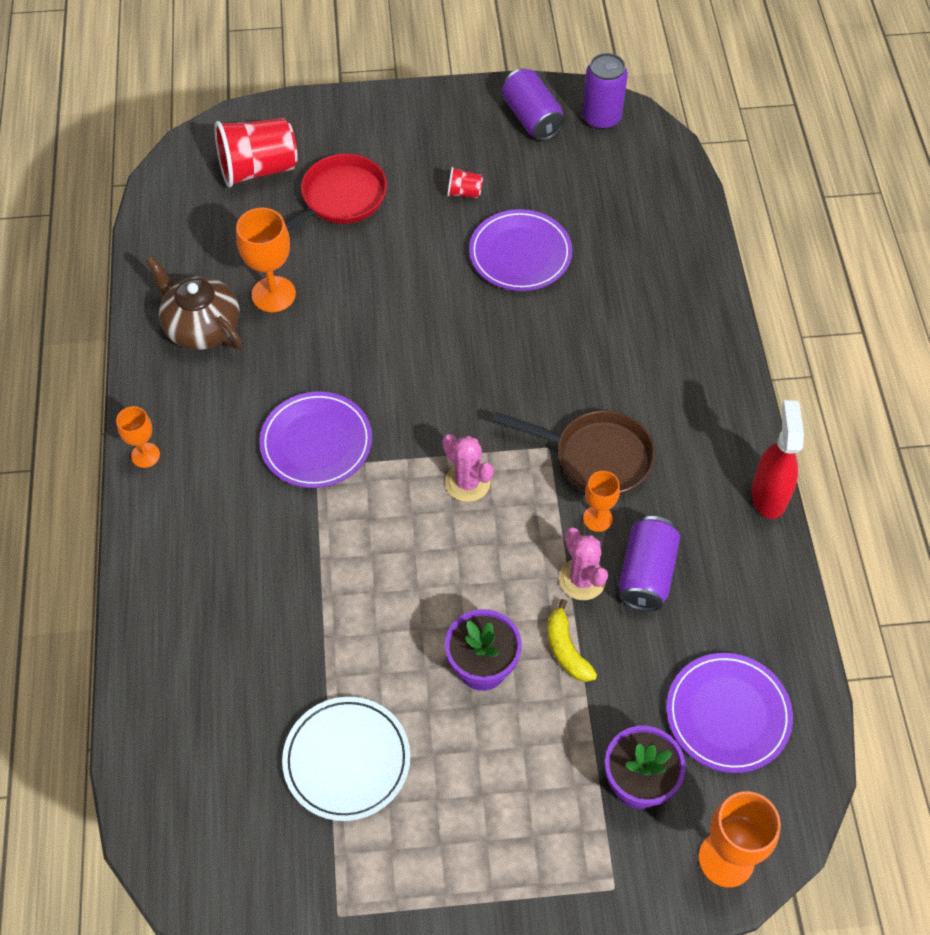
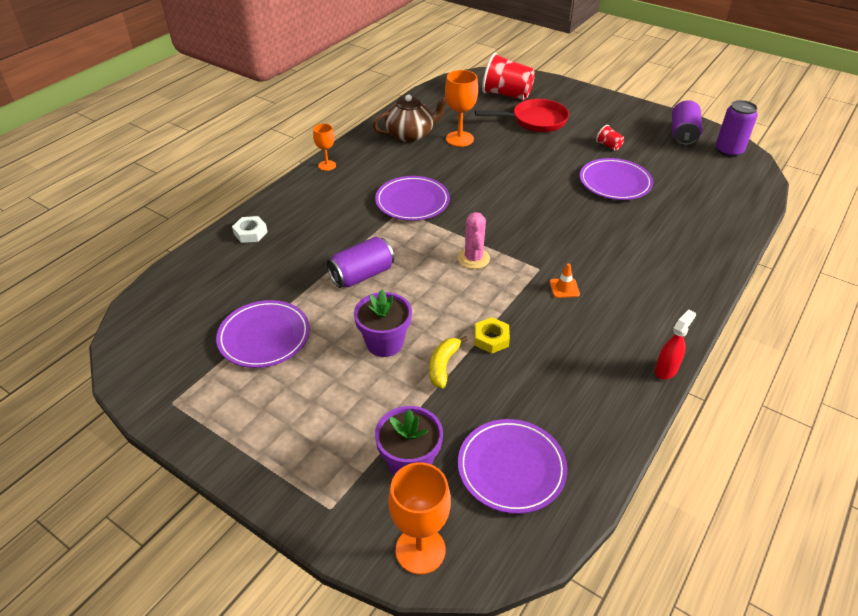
camera: 40 degrees right, 15 degrees down
brown teapot [146,256,242,350] -> brown teapot turned 75 degrees clockwise [373,95,446,142]
white plate [282,697,410,821] -> purple plate [216,300,310,368]
brown pan [492,410,655,495] -> orange traffic cone [550,263,580,298]
pink cactus [559,527,608,600] -> yellow nut [475,317,510,353]
orange goblet [583,471,620,532] -> none
purple can [619,516,680,611] -> purple can moved to [327,237,394,288]
red spray bottle [751,400,804,519] -> red spray bottle [655,310,696,380], size x0.67
none -> white nut [232,216,268,243]

